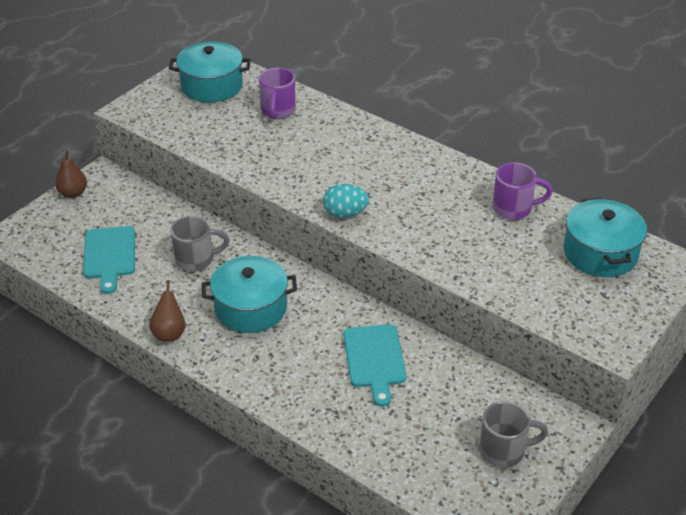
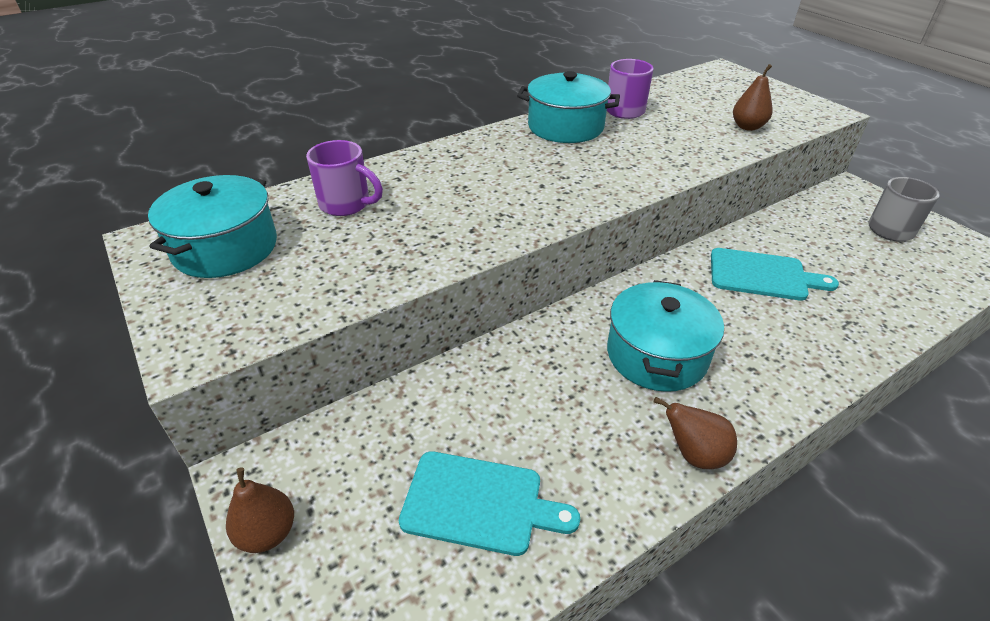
camera: 70 degrees left, 0 degrees up
grey mug [170,216,230,271] -> none
turquoise egg [323,184,369,218] -> none
turquoise pot [564,198,647,277] -> turquoise pot moved to [517,71,620,143]
none -> brown pear [733,64,772,131]

